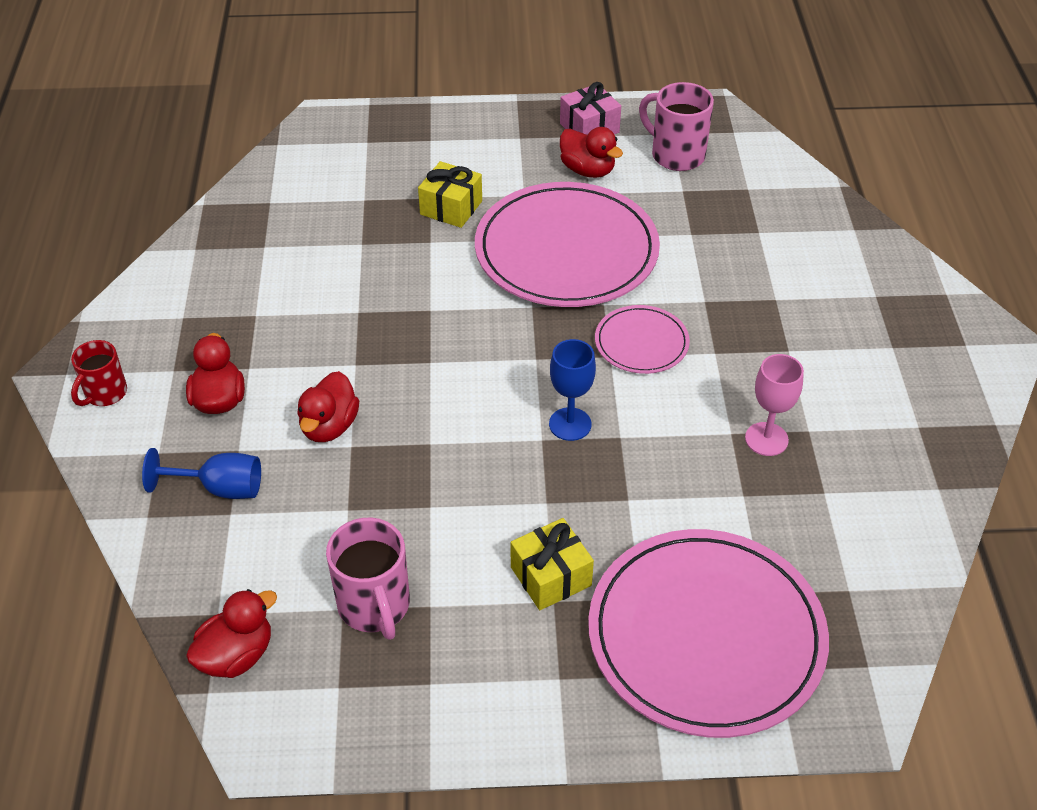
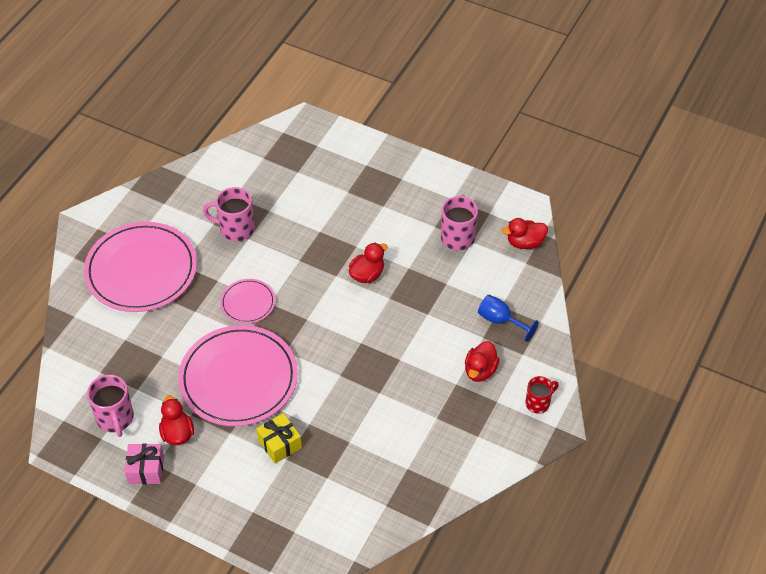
camera: 150 degrees left, 5 degrees up
red duck [297,371,359,442] -> red duck moved to [349,243,388,283]
yellow gift [511,518,594,610] -> none
blue goblet [549,339,596,441] -> none
pink plate [588,529,829,738] -> pink plate moved to [84,222,197,312]
pink goblet [745,354,804,456] -> pink mug [203,187,255,241]

